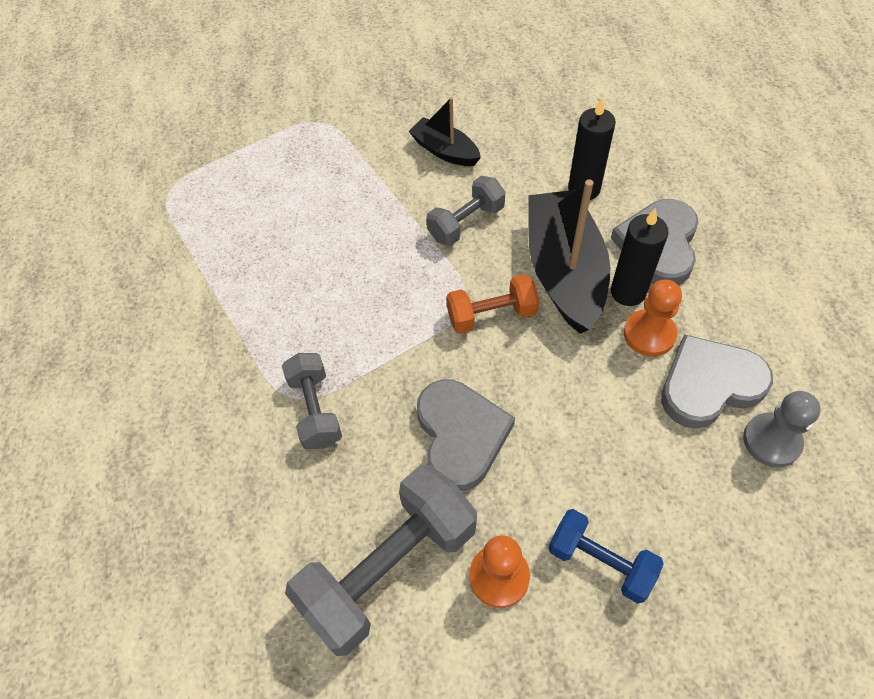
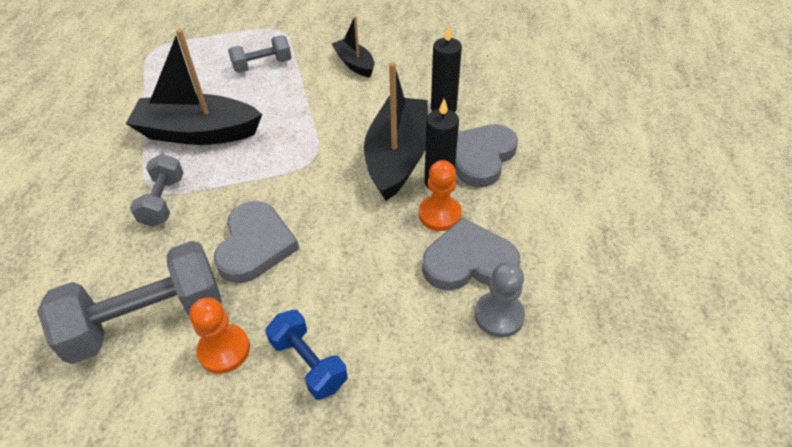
camera: 15 degrees right, 10 degrees down
grey dumbbell [426,176,505,246] -> grey dumbbell moved to [228,35,292,73]
orange dumbbell [446,274,539,334] -> none
none -> black boat [126,29,262,145]

